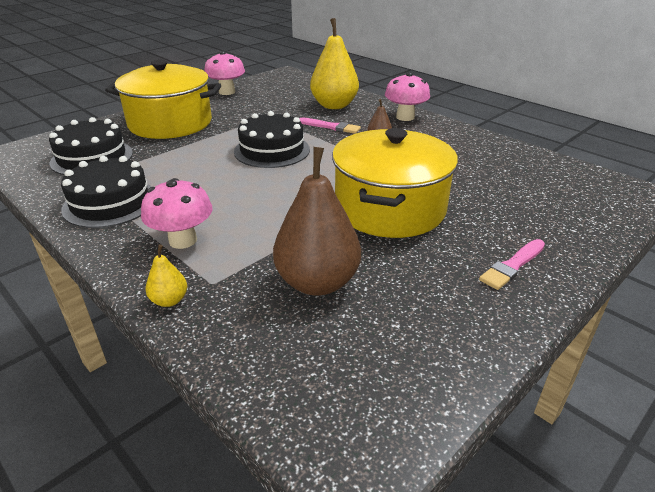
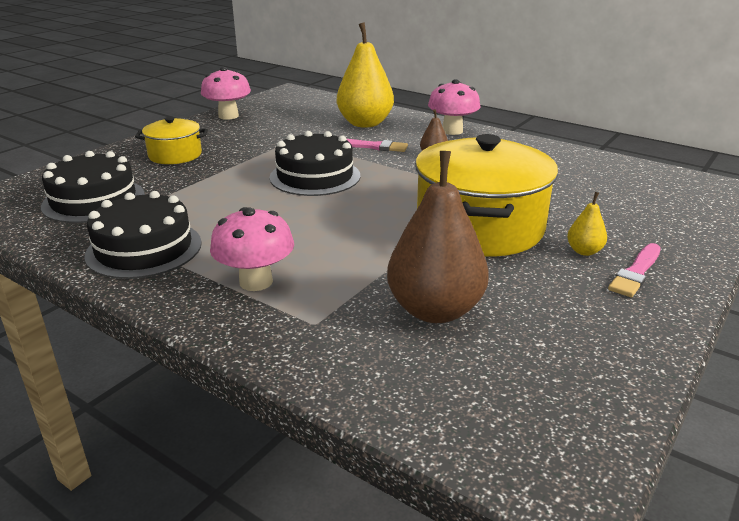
camera: 10 degrees left, 5 degrees down
yellow pot [105,60,221,139] -> yellow pot [135,117,208,164], size x0.51
yellow pear [146,245,187,307] -> yellow pear moved to [567,192,607,256]

